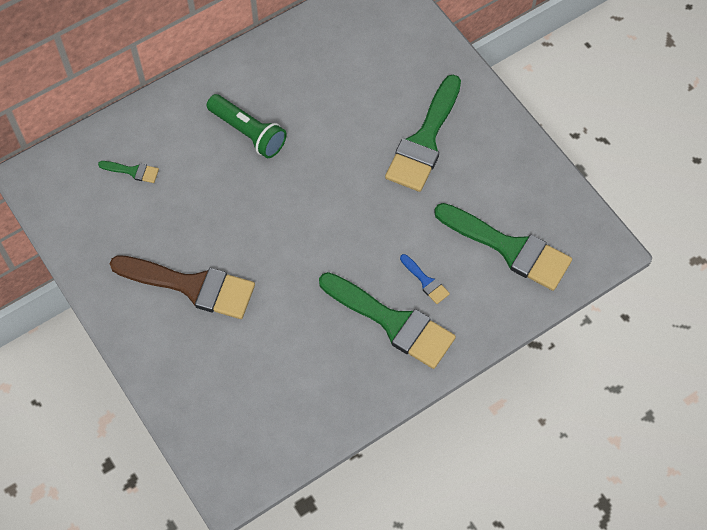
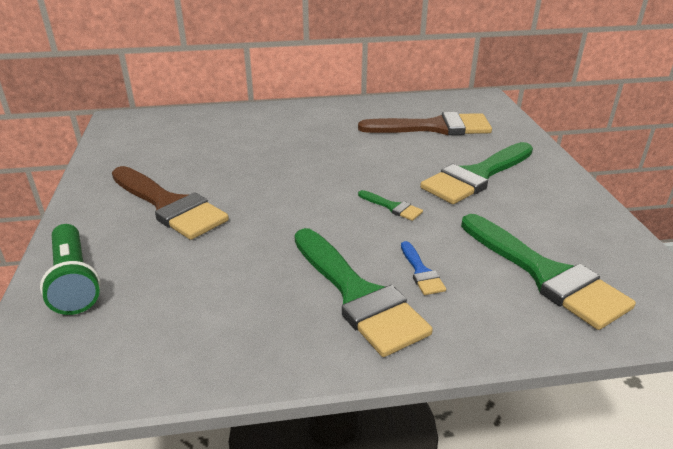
camera: 25 degrees right, 30 degrees down
green brush [98,161,159,183] -> green brush moved to [358,190,423,221]
green flashlight [207,94,287,158] -> green flashlight moved to [40,224,101,315]
none -> brown brush [358,112,492,136]

